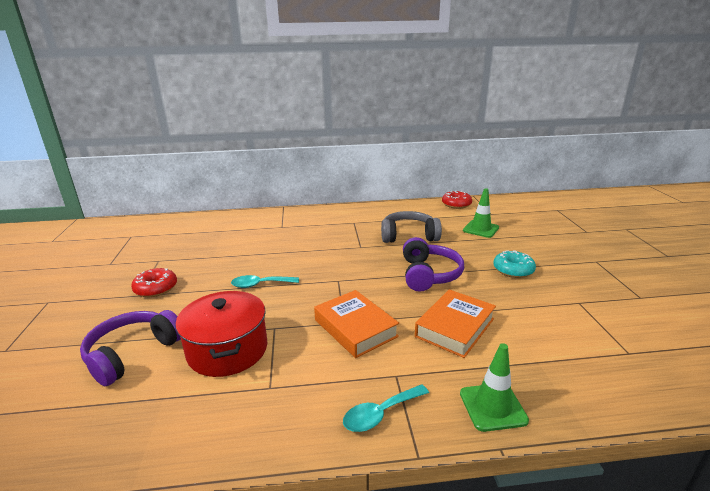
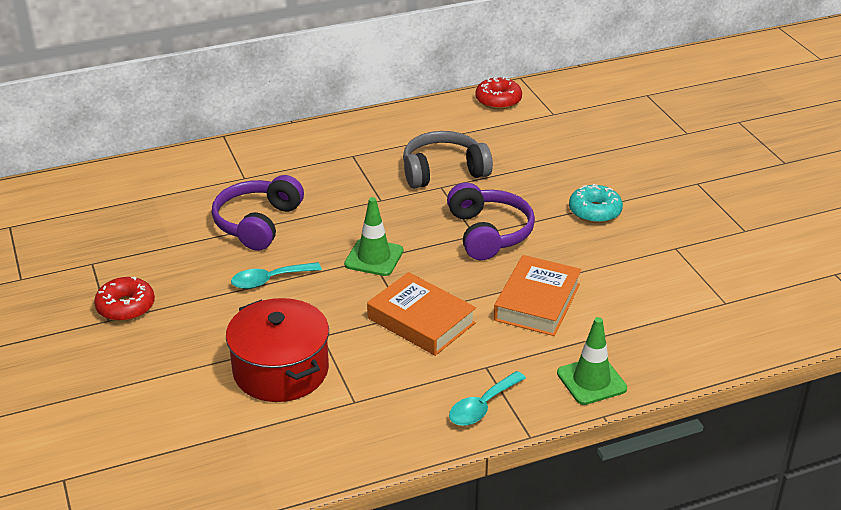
camera: 15 degrees left, 10 degrees up
purple headphones [80,310,181,386] -> purple headphones moved to [212,175,304,251]
green traffic cone [463,188,499,238] -> green traffic cone moved to [344,197,403,276]

